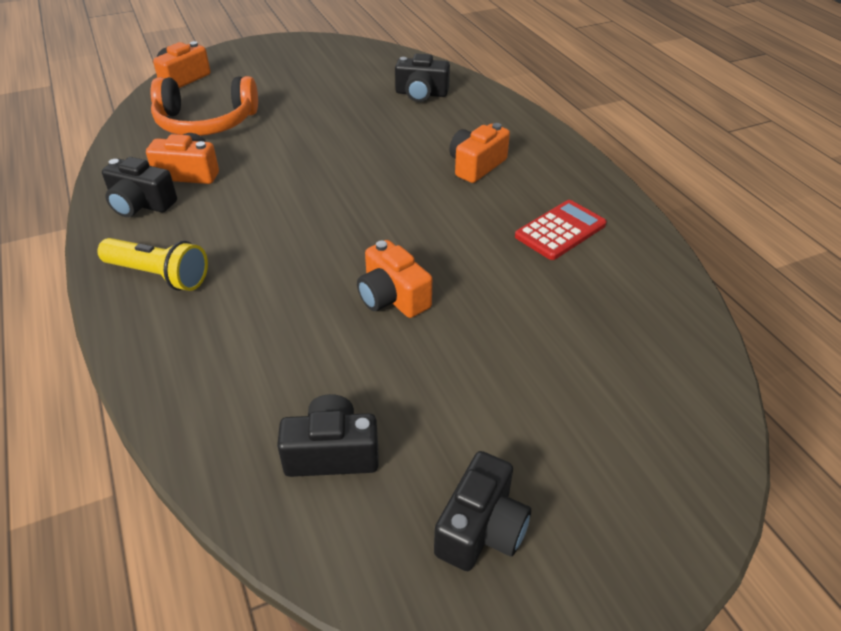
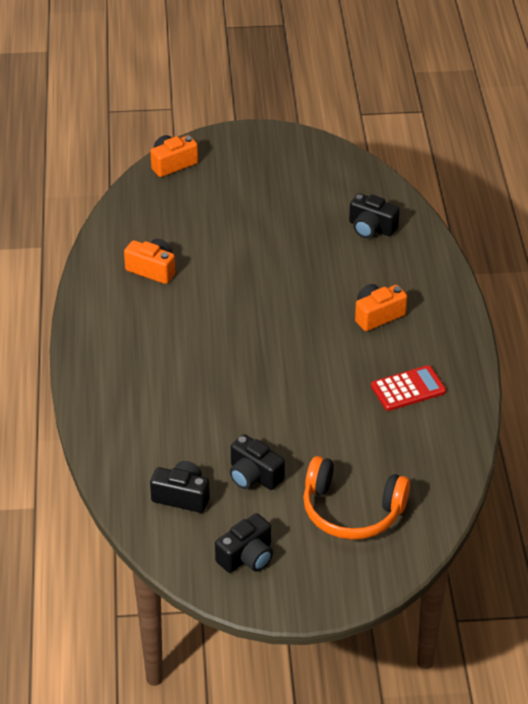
camera: 20 degrees right, 0 degrees up
yellow flashlight [97,238,208,291] -> none
black camera [102,157,177,217] -> black camera moved to [230,434,285,490]
orange headphones [150,76,258,136] -> orange headphones moved to [303,456,410,540]
orange camera [357,240,432,318] -> none

